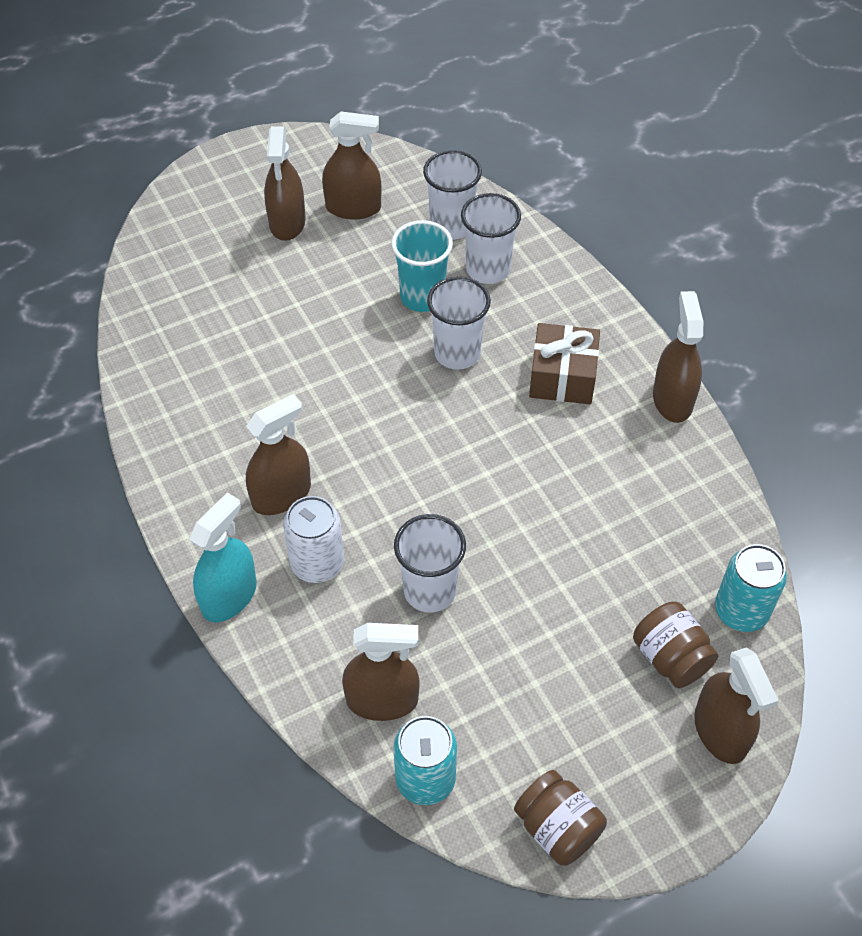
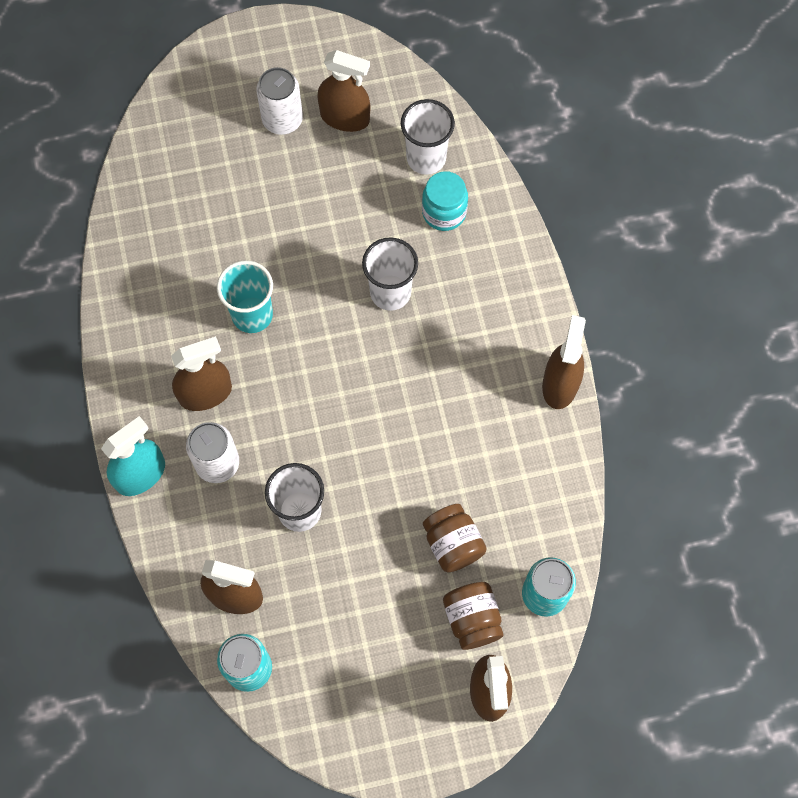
camera: 15 degrees right, 15 degrees up
brown spray bottle [264,126,305,241] -> white can [256,67,303,135]
turquoise cup [391,220,453,312] -> turquoise cup moved to [217,261,273,333]
white cup [461,193,521,284] -> turquoise jar [422,171,468,231]
brown jar [514,770,607,866] -> brown jar moved to [423,504,487,572]
brown gift [529,323,600,404] -> none

